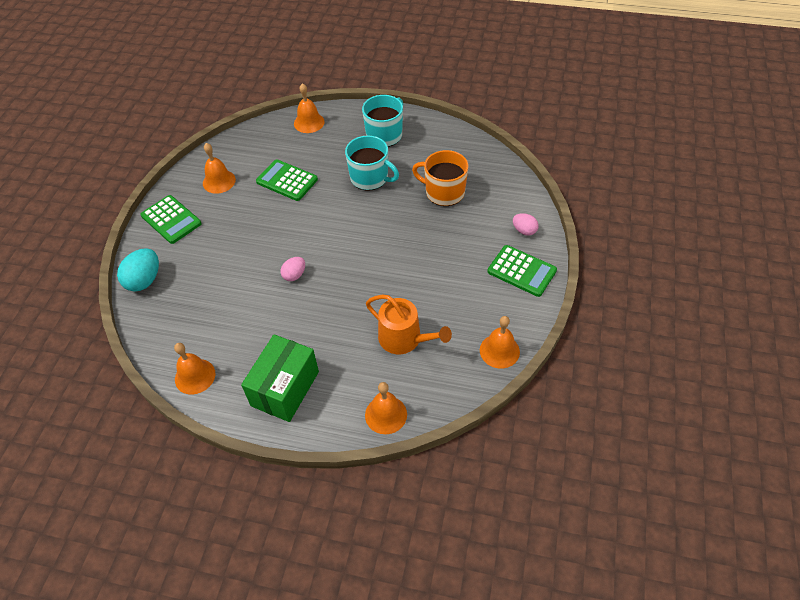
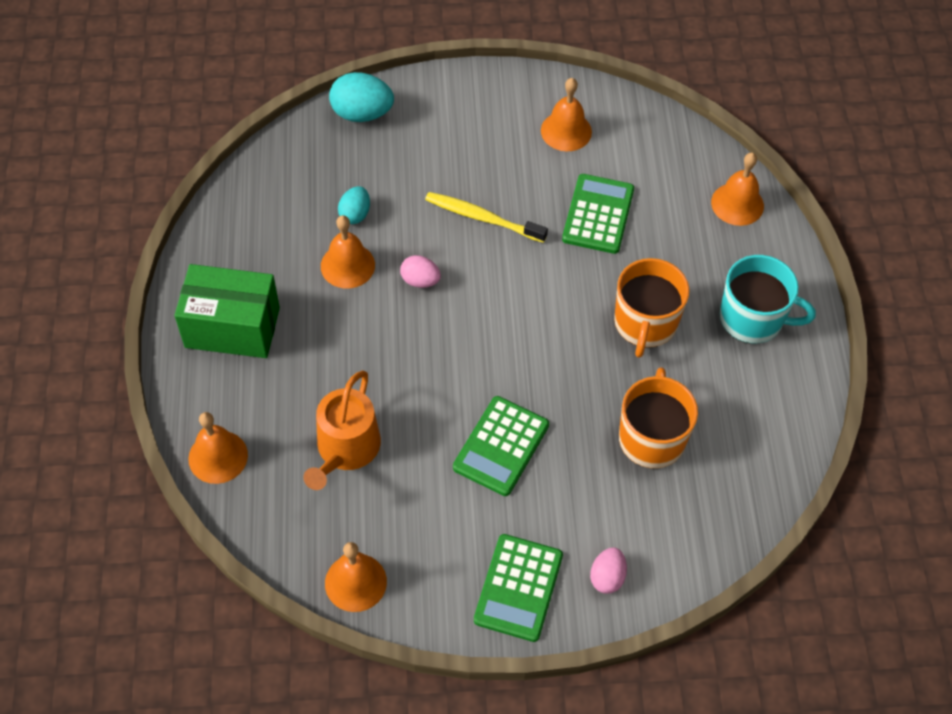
camera: 70 degrees right, 5 degrees up
green calculator [141,195,202,244] -> green calculator moved to [453,396,549,496]
orange bell [174,343,215,394] -> orange bell moved to [321,215,375,288]
turquoise mug [345,136,399,191] -> orange mug [614,258,689,358]
none -> turquoise egg [338,186,370,224]
none -> yellow toothbrush [425,192,548,243]

